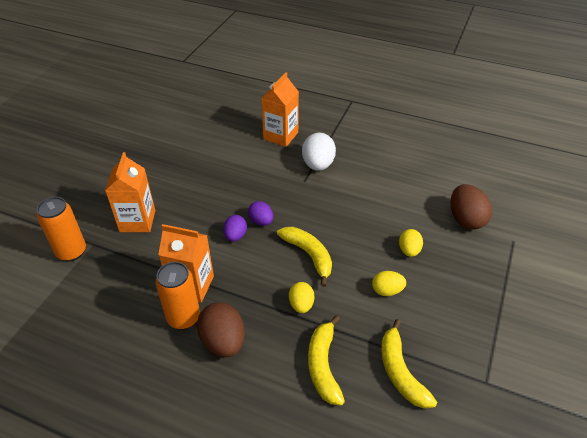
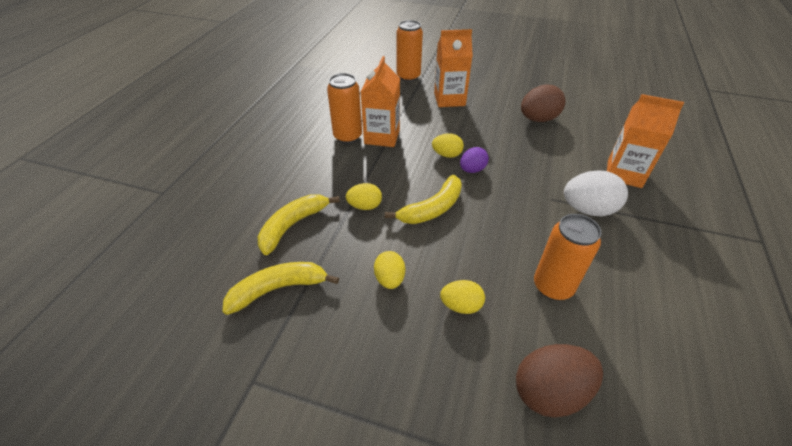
camera: 85 degrees right, 0 degrees up
brown egg [197,302,245,357] -> brown egg moved to [521,85,566,122]
purple egg [223,215,247,241] -> yellow egg [432,133,464,158]
yellow banana [308,315,345,406] -> yellow banana turned 45 degrees counterclockwise [258,194,340,255]
none -> orange can [534,214,602,300]

